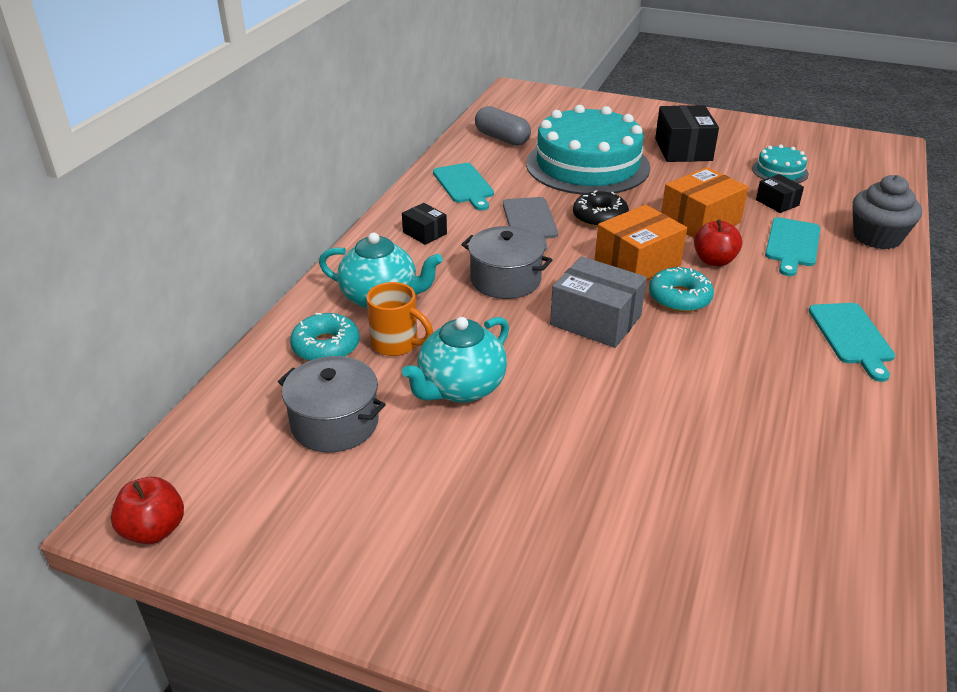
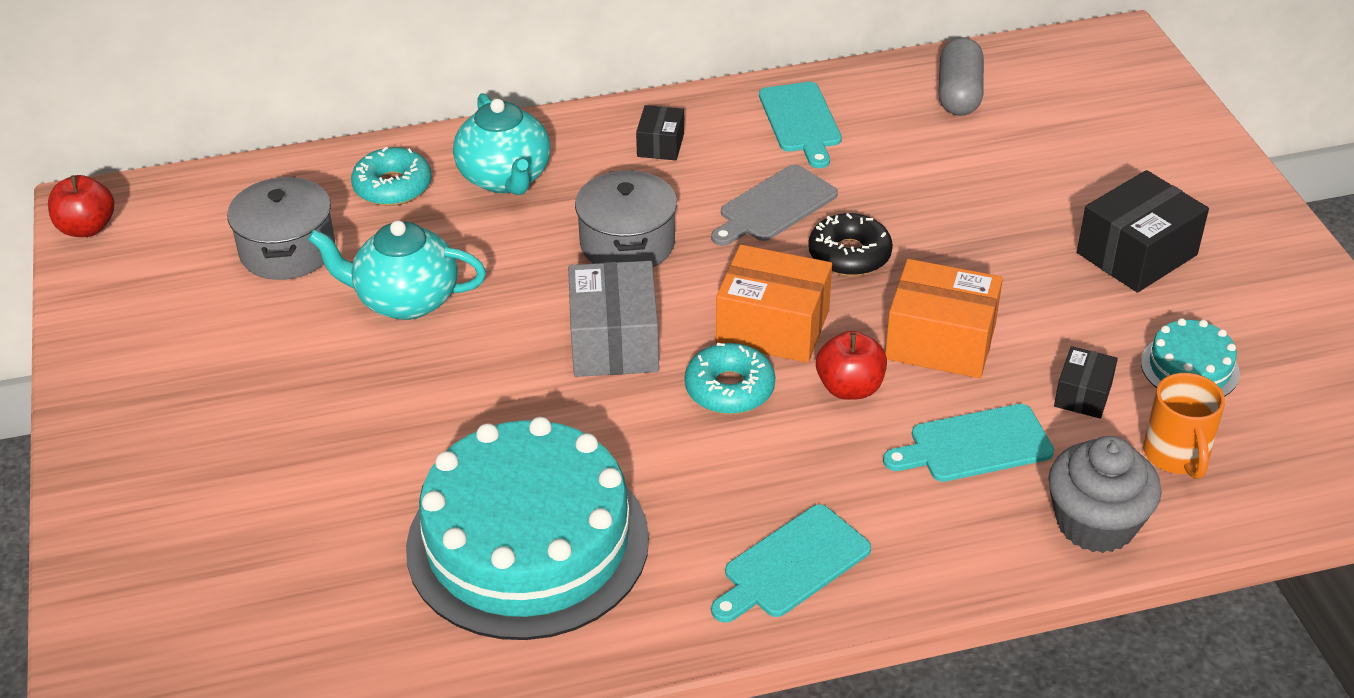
camera: 55 degrees right, 5 degrees up
orange mug [366,282,433,356] -> orange mug moved to [1143,373,1225,479]
turquoise cutting board [433,163,494,211] -> turquoise cutting board turned 45 degrees counterclockwise [759,82,842,168]
turquoise cake [526,105,650,195] -> turquoise cake moved to [406,417,649,640]

